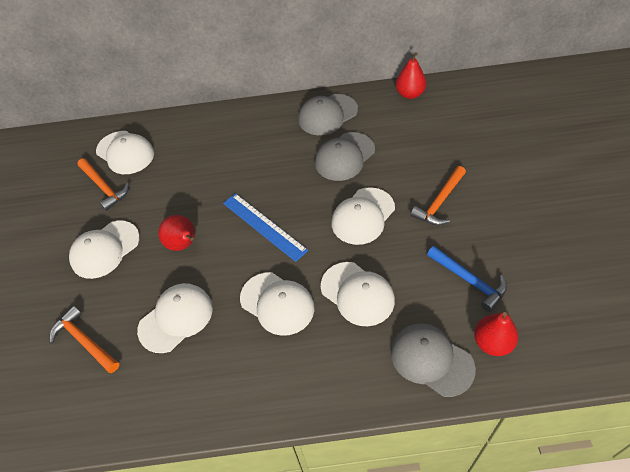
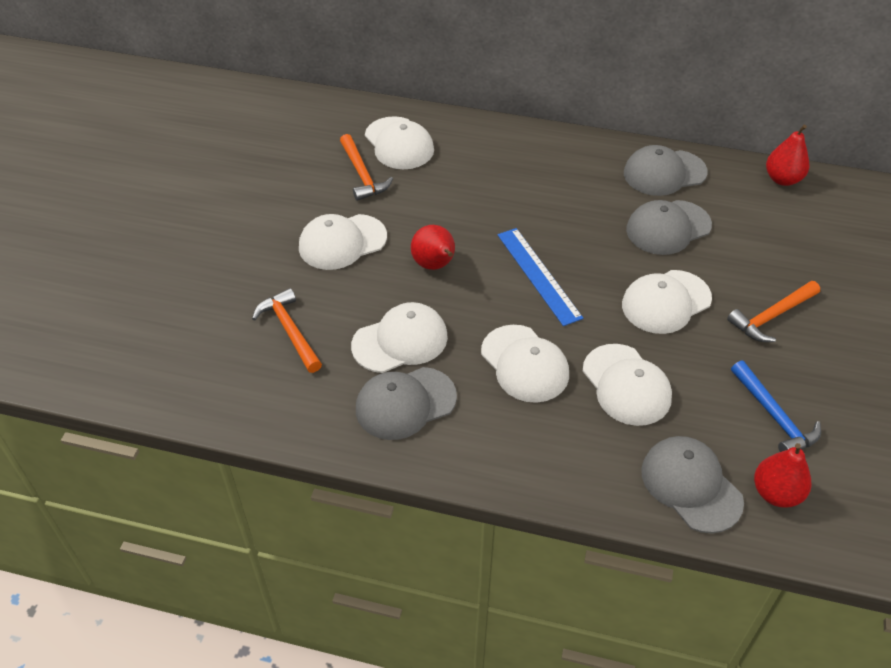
camera: 15 degrees right, 5 degrees down
none -> grey cap [356,367,457,440]

